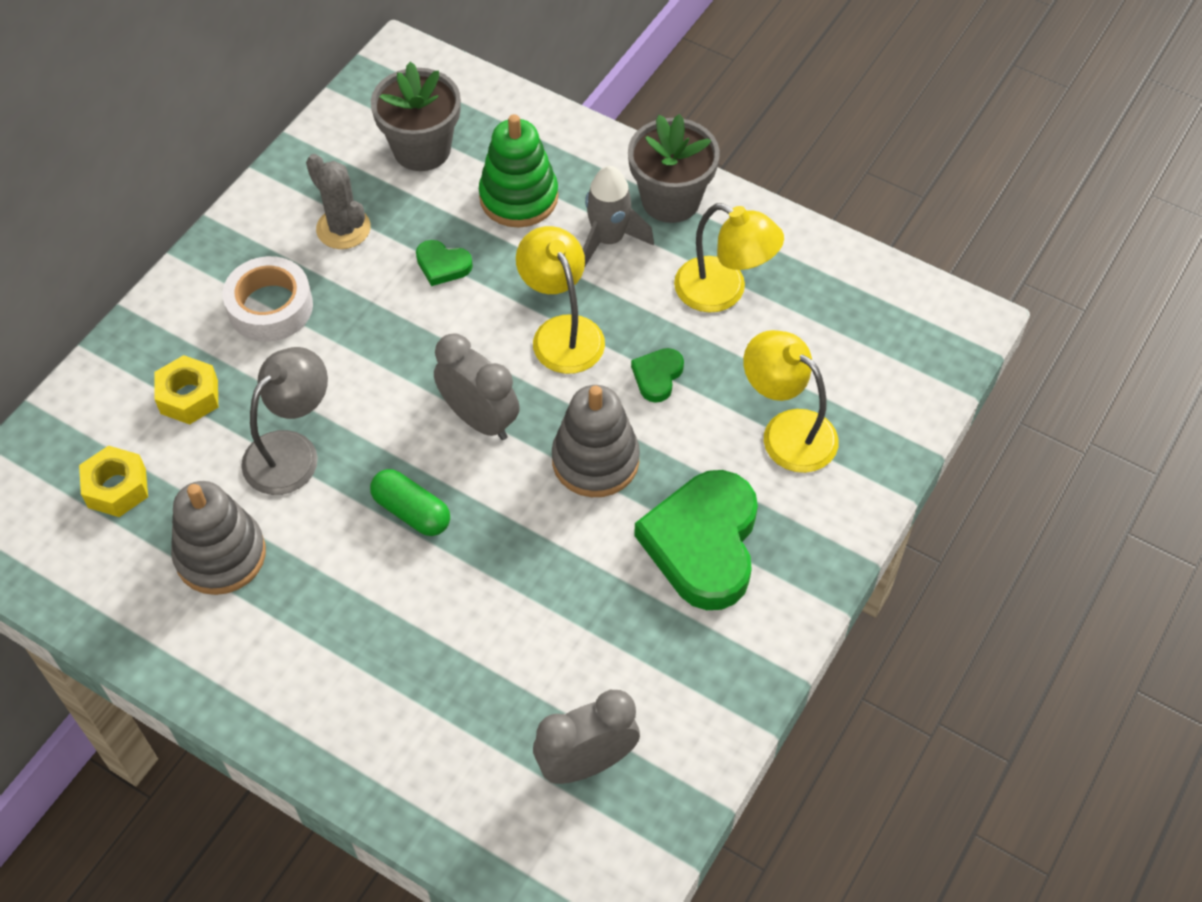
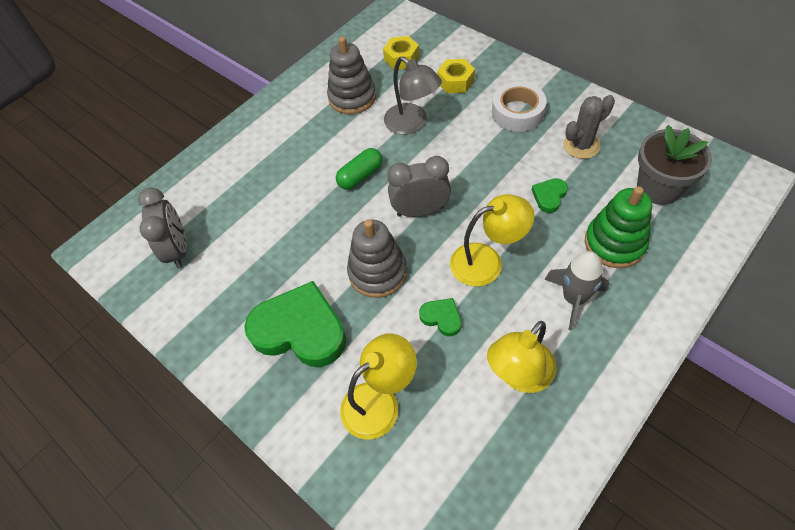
camera: 105 degrees right, 0 degrees up
grey clock [434,334,520,440] -> grey clock turned 150 degrees counterclockwise [388,156,451,217]
grey flower pot [628,114,720,223] -> none

